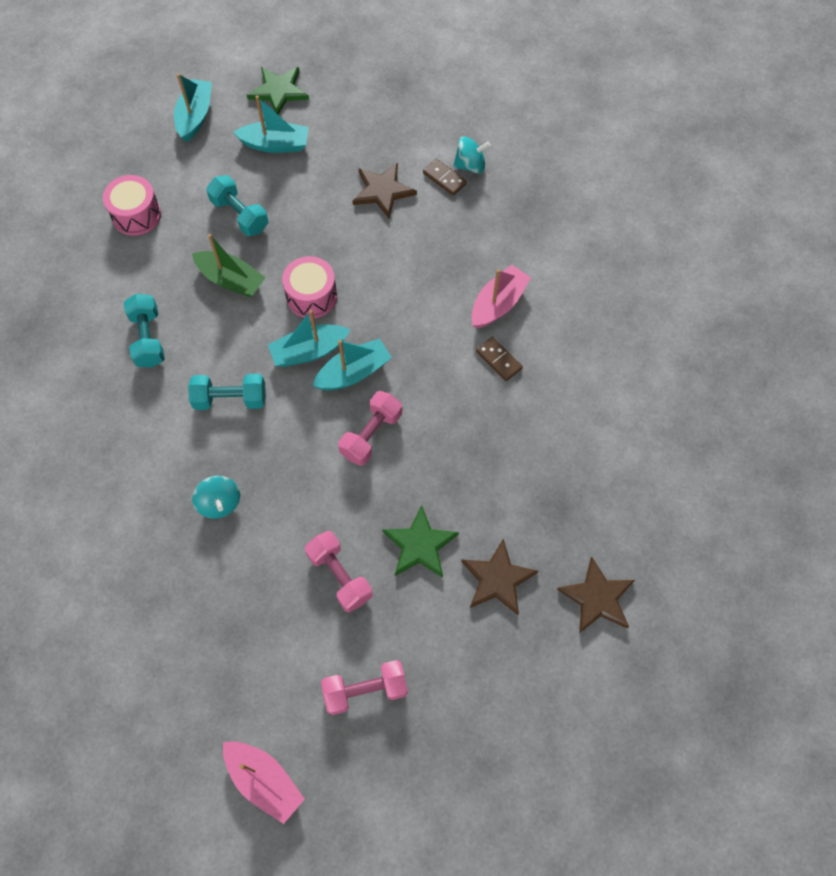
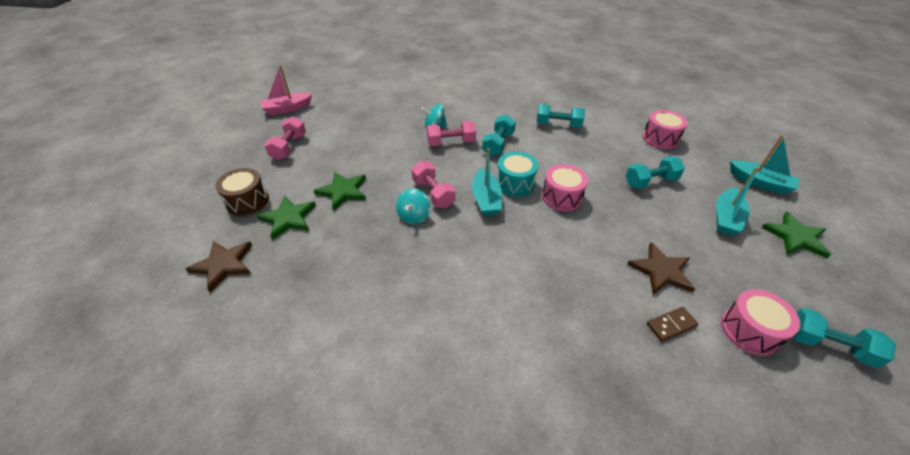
camera: 115 degrees right, 20 degrees down
green boat [192,234,266,297] -> none
turquoise boat [268,310,350,367] -> turquoise drum [496,152,538,197]
pink dumbbell [305,531,372,612] -> pink dumbbell moved to [427,121,476,146]
turquoise spinning top [453,136,491,173] -> turquoise spinning top moved to [396,189,430,224]
brown star [461,539,539,615] -> green star [257,196,316,240]
pink boat [471,265,531,328] -> none
brown domino [476,337,523,381] -> none
none -> brown drum [215,168,269,216]
none -> pink drum [721,289,800,356]
none -> turquoise dumbbell [793,308,896,368]

